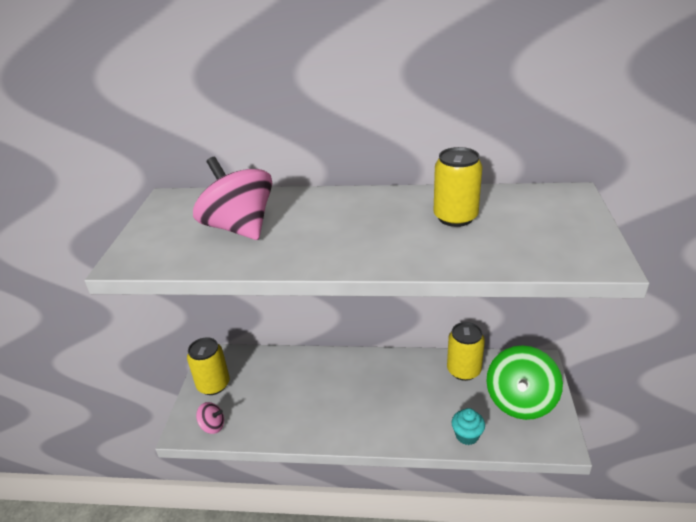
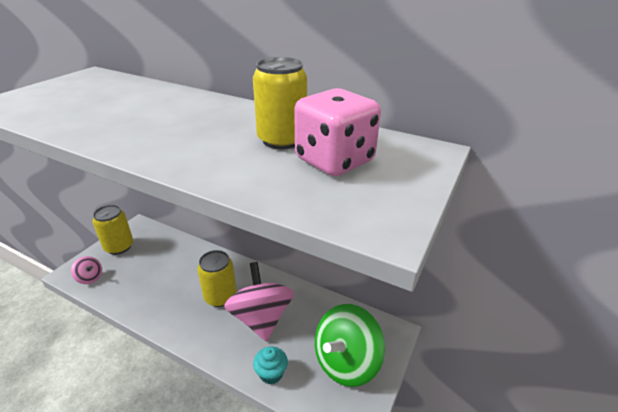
camera: 20 degrees right, 0 degrees up
pink spinning top [193,157,272,240] -> pink spinning top moved to [224,262,294,341]
yellow can [447,322,485,381] -> yellow can moved to [197,250,237,307]
none -> pink dice [294,88,381,176]

